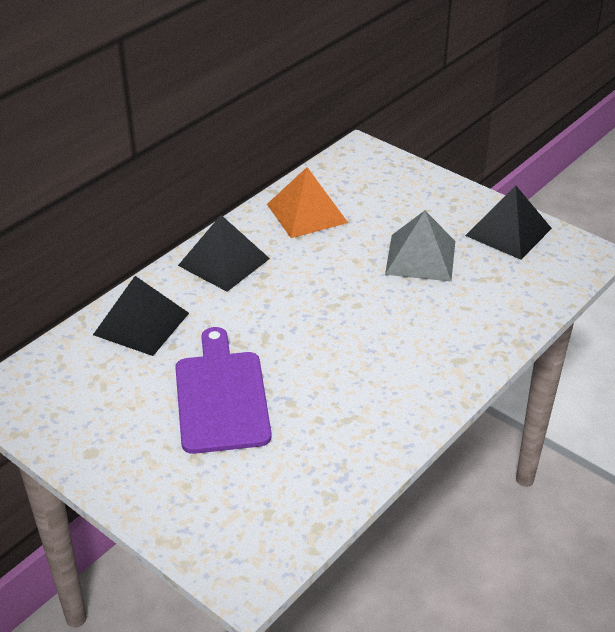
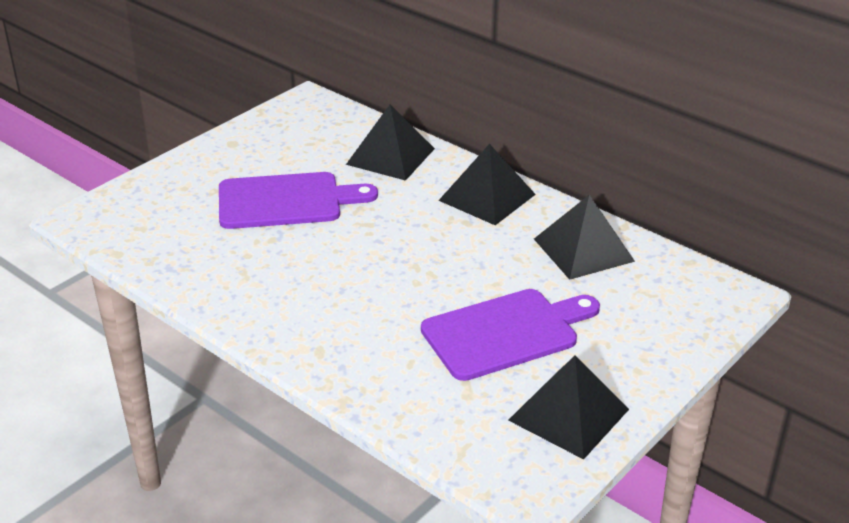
camera: 90 degrees right, 5 degrees down
orange pyramid [267,167,348,238] -> black pyramid [534,195,635,280]
grey pyramid [385,211,455,281] -> purple cutting board [421,289,600,381]

